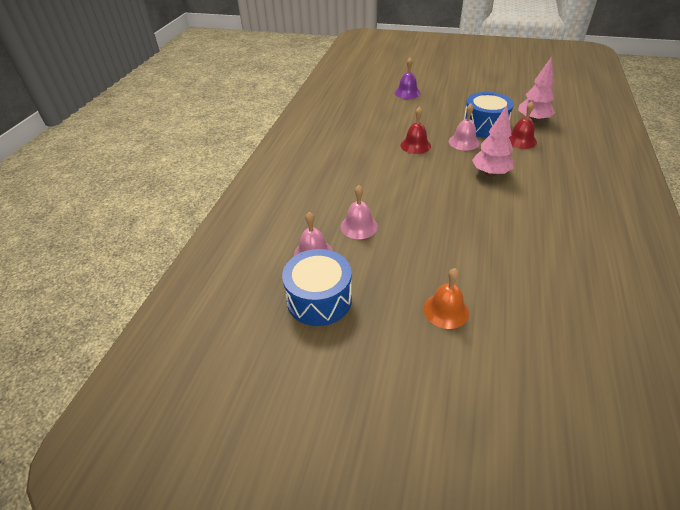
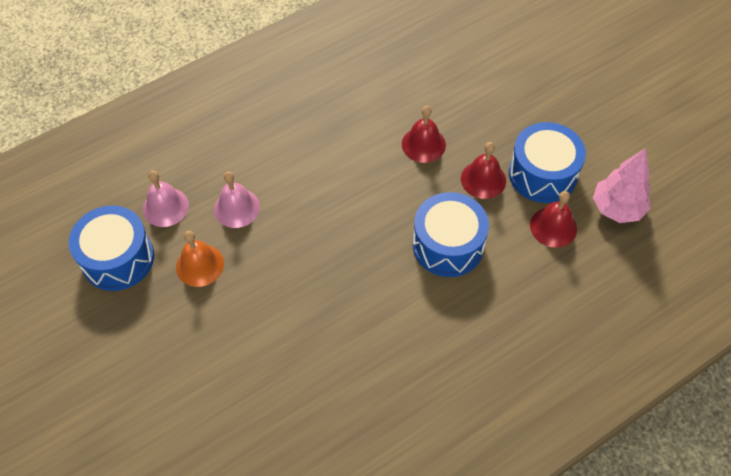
camera: 40 degrees right, 15 degrees up
purple bell [395,58,420,99] -> none
orange bell [424,268,469,329] -> orange bell moved to [176,231,224,287]
pink bell [449,104,480,151] -> red bell [461,142,506,199]
pink tree [472,105,514,177] -> blue drum [413,192,489,277]

